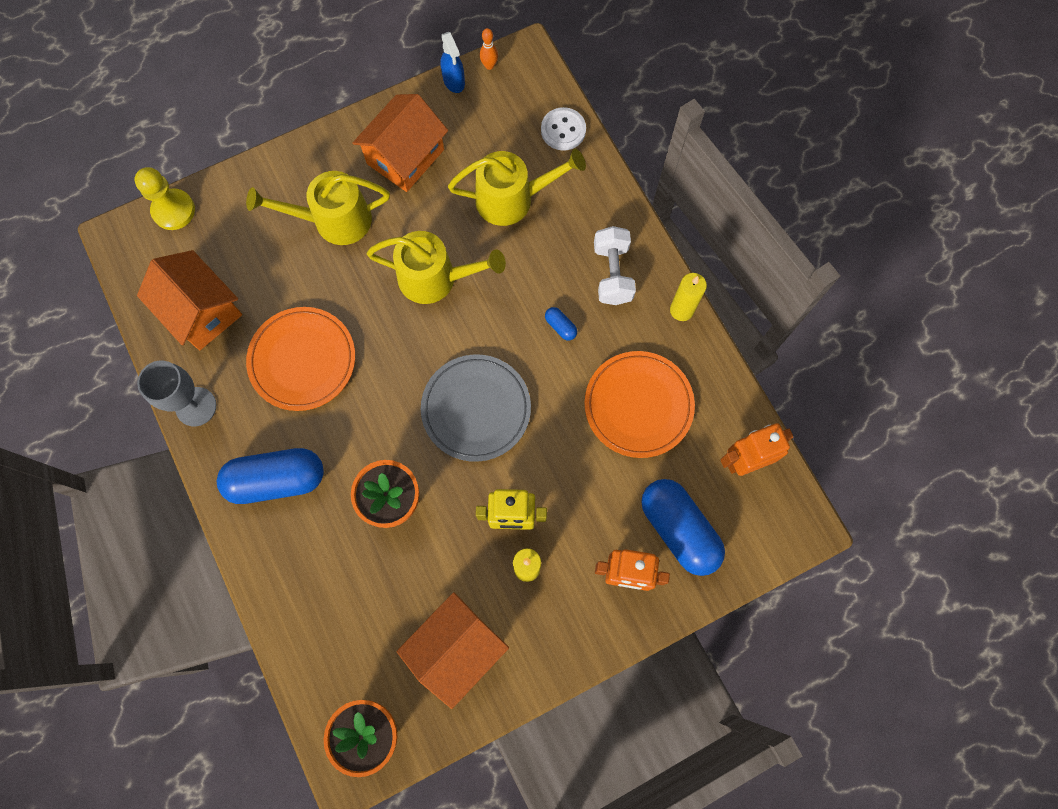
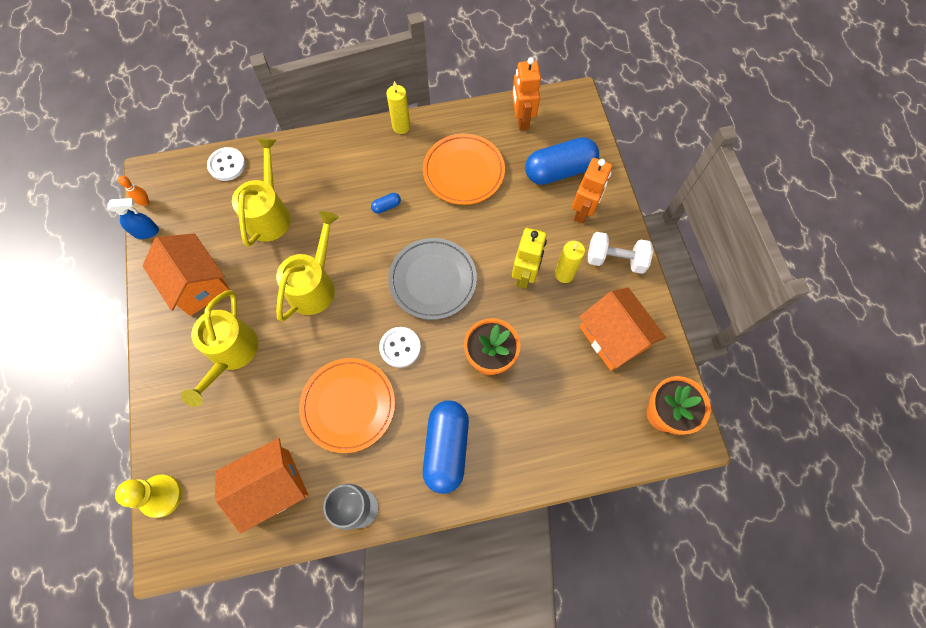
camera: 75 degrees left, 5 degrees down
white dumbbell [594,226,636,305] -> white dumbbell moved to [588,232,653,274]
none -> white button [379,327,421,368]

